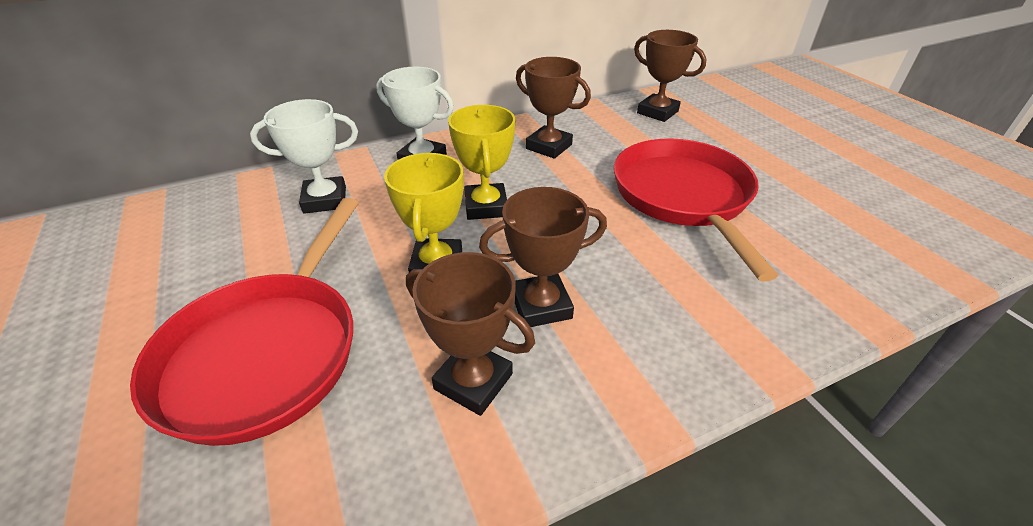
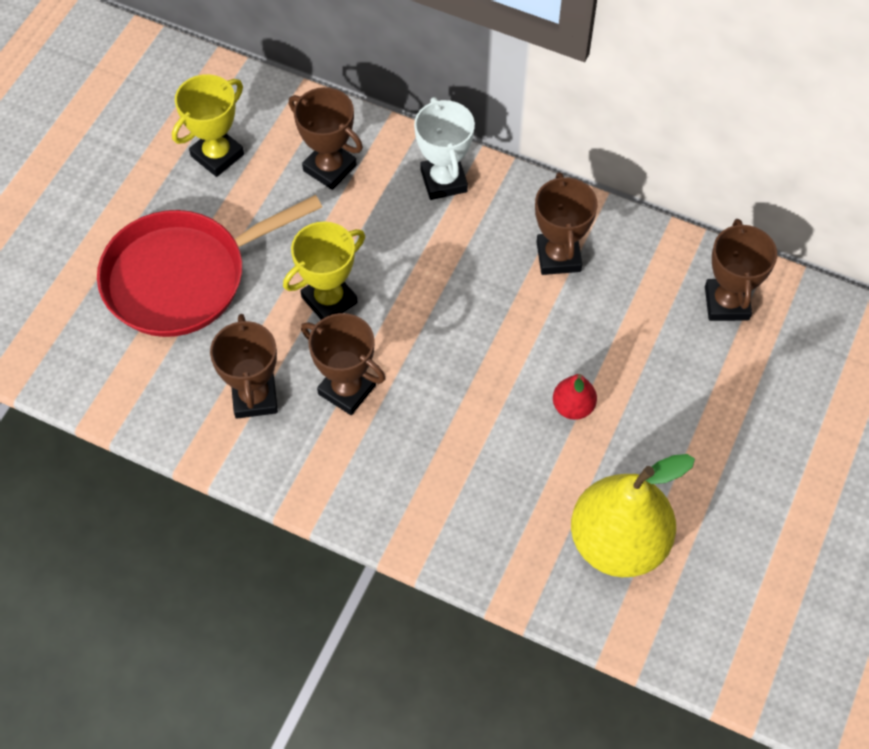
camera: 50 degrees right, 20 degrees up
white trophy [250,99,358,214] -> brown trophy [289,87,363,190]
yellow trophy [448,105,515,220] -> yellow trophy moved to [172,74,244,177]
red pan [614,139,778,282] -> red pear [553,374,597,420]
none -> yellow pear [571,454,695,577]

